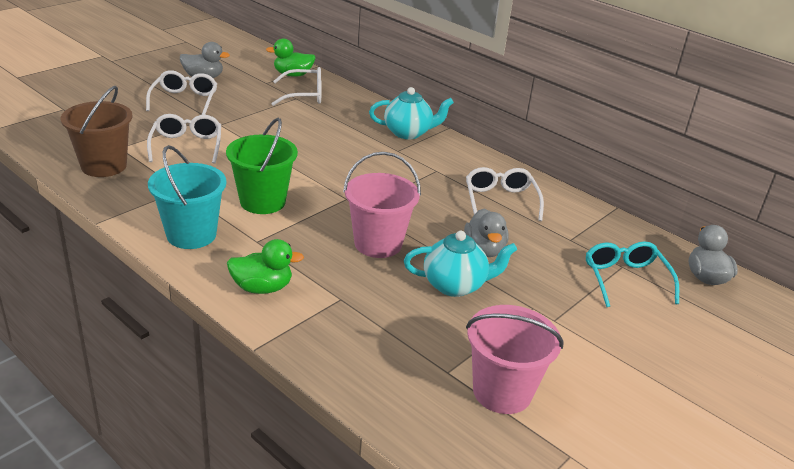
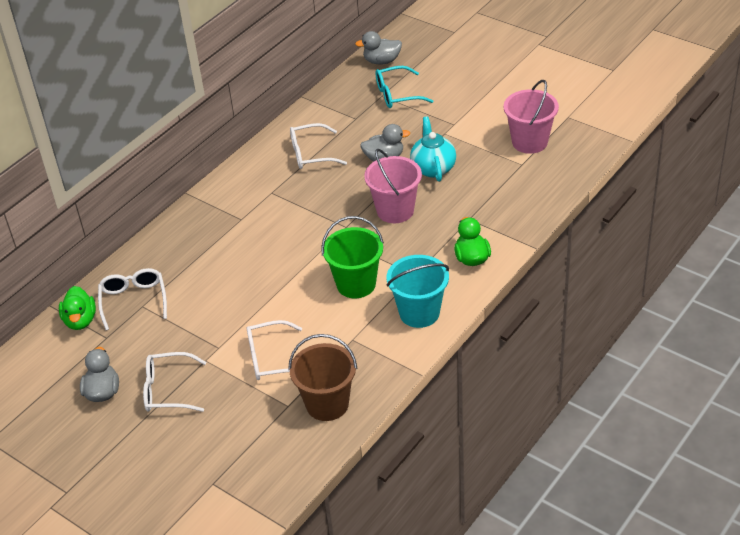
camera: 90 degrees left, 10 degrees up
turquoise teapot [369,87,454,139] -> none

